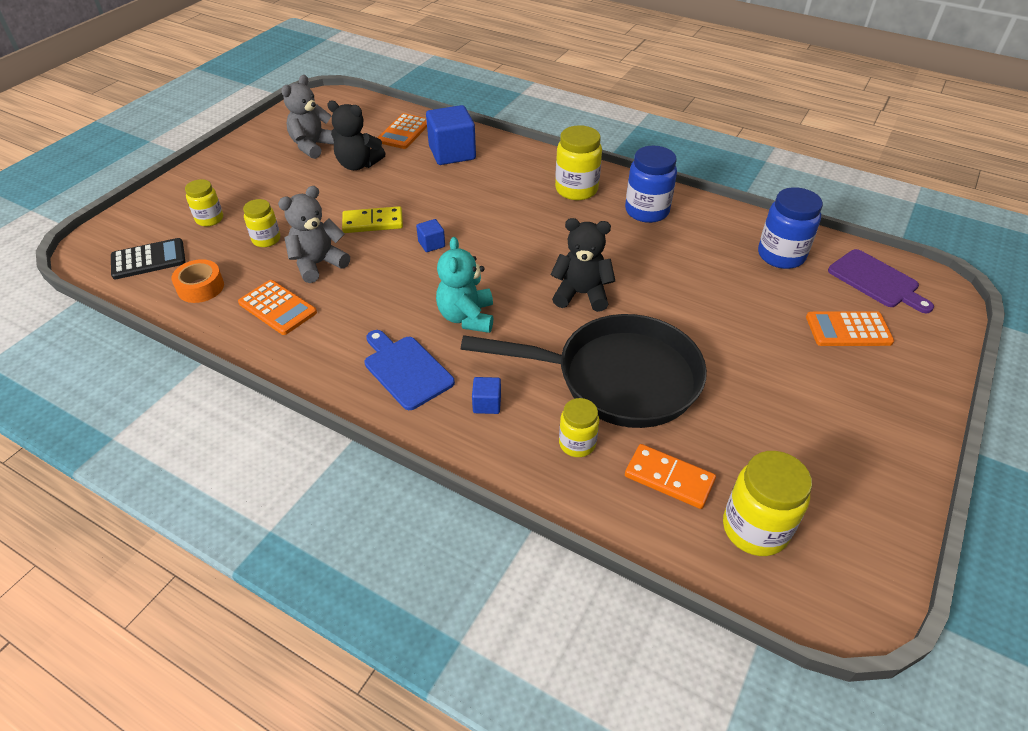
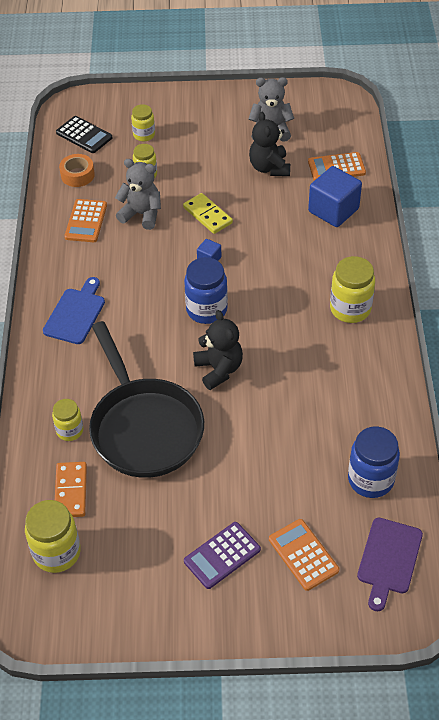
camera: 60 degrees right, 5 degrees up
turquoise teddy bear [436,237,493,333] -> none
blue cube [472,377,501,414] -> none
blue jar [625,146,677,223] -> blue jar moved to [184,257,228,324]
none -> purple calculator [184,522,261,589]

